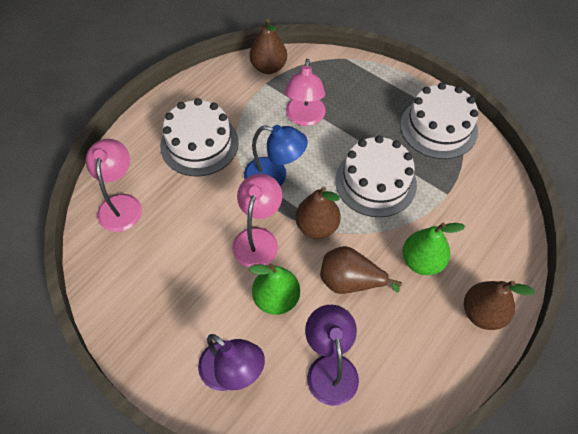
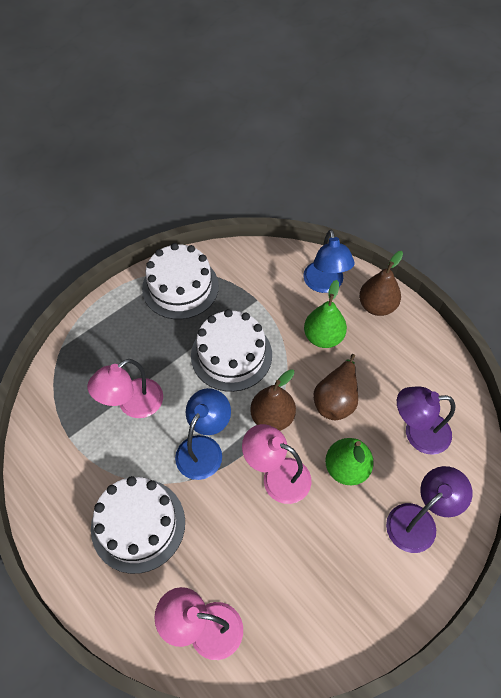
camera: 80 degrees left, 0 degrees up
brown pear [249,19,287,74] -> none
pink lamp [285,59,326,126] -> pink lamp turned 120 degrees clockwise [87,359,163,418]
none -> blue lamp [303,229,355,293]

